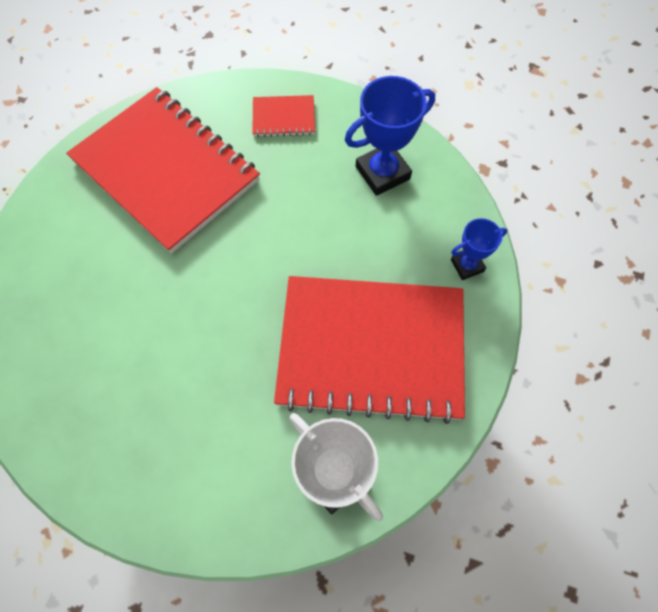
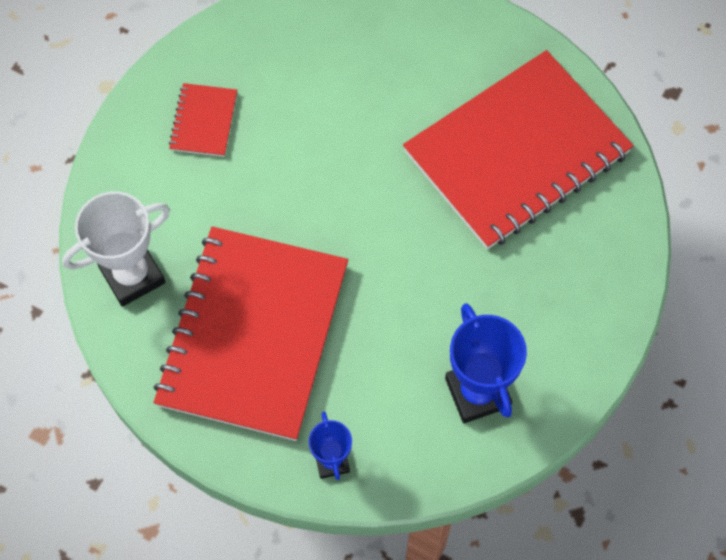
camera: 100 degrees right, 0 degrees up
red notebook [252,95,315,137] -> red notebook moved to [169,83,237,157]

